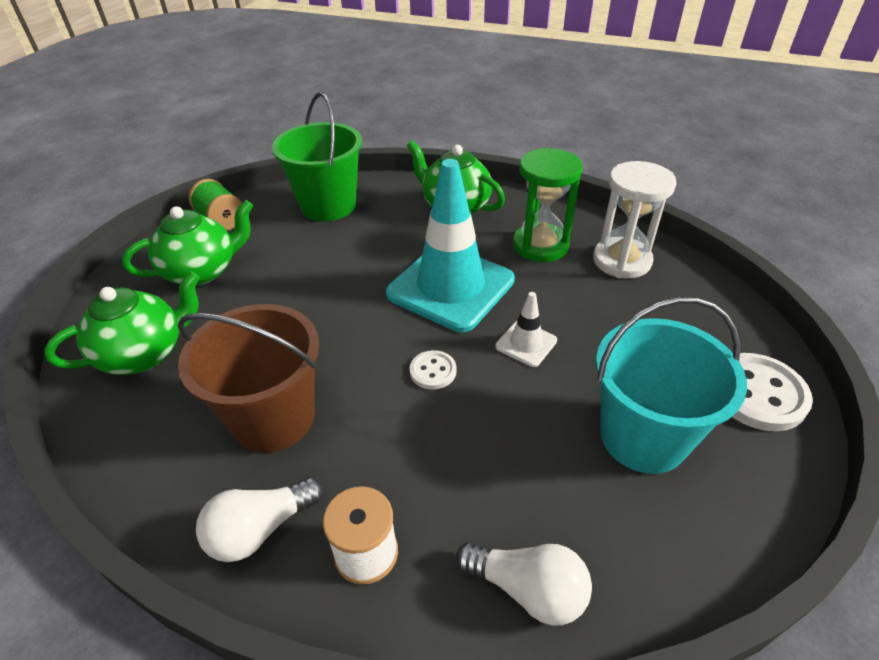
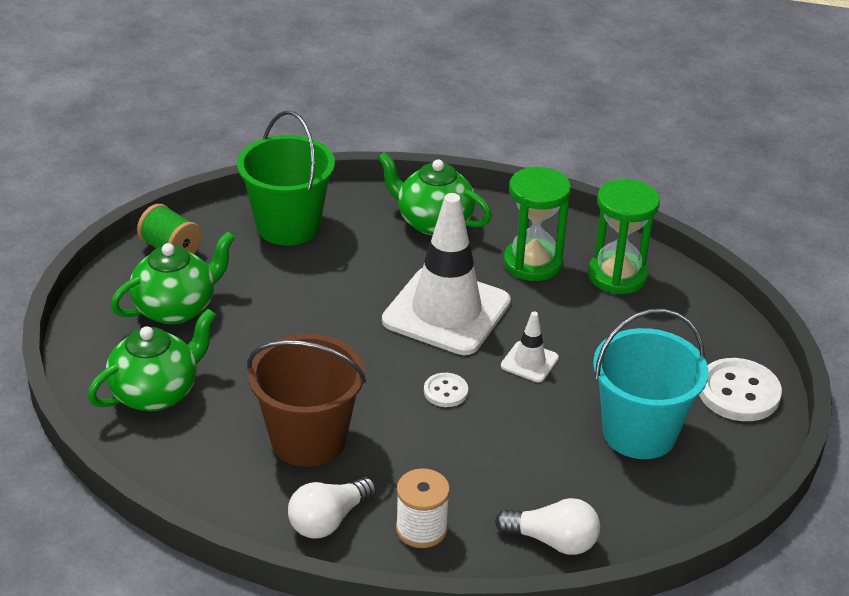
camera: 10 degrees left, 5 degrees down
turquoise traffic cone [386,159,515,332] -> white traffic cone [382,193,511,355]
white hourglass [593,161,677,278] -> green hourglass [588,179,660,294]

